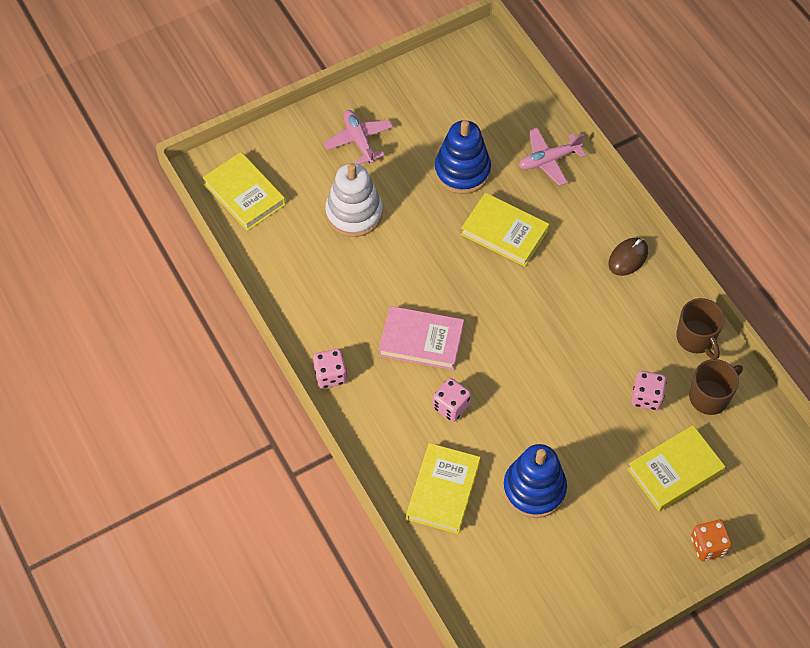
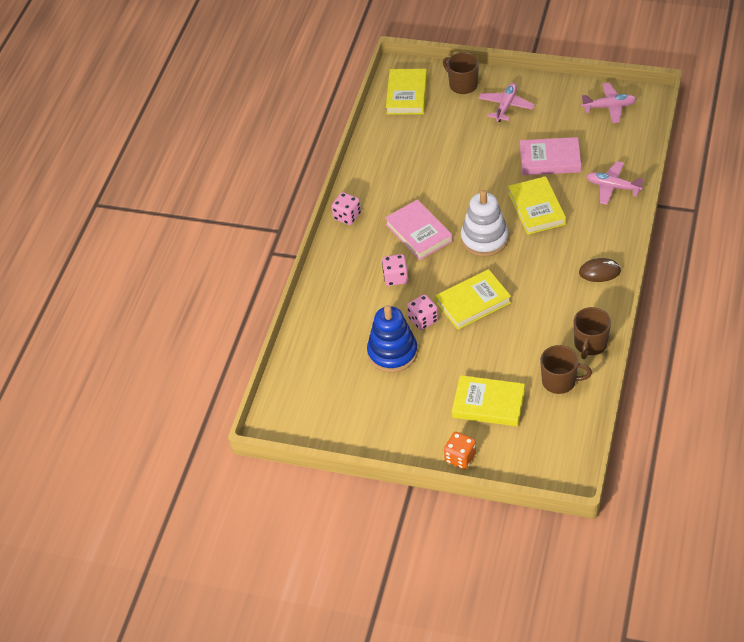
camera: 50 degrees right, 10 degrees down
white stacking toy [325,163,383,237] -> white stacking toy moved to [461,190,509,257]
yellow book [406,443,481,534] -> yellow book moved to [436,269,511,330]
blue stacking toy [435,120,491,194] -> pink book [520,137,581,175]
pink dice [631,371,667,410] -> pink dice moved to [407,294,438,330]
none -> brown mug [443,52,479,94]
none -> pink plane [581,83,637,123]

